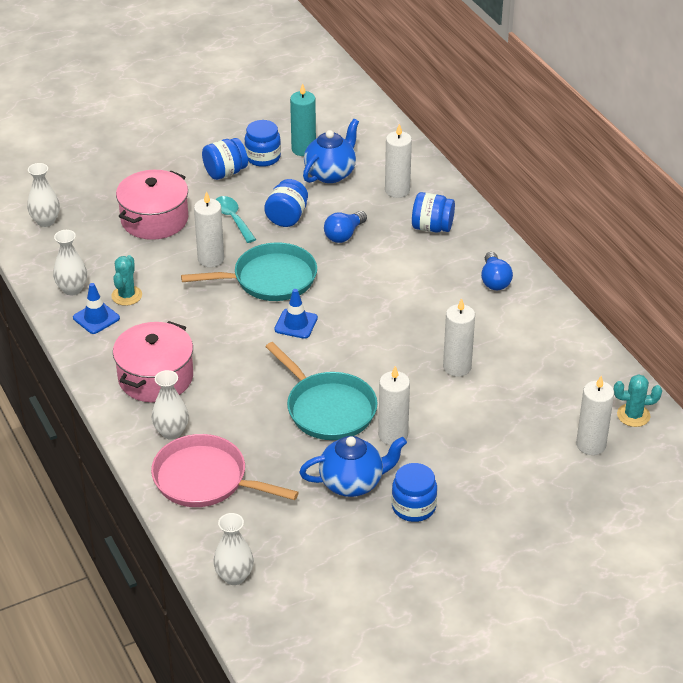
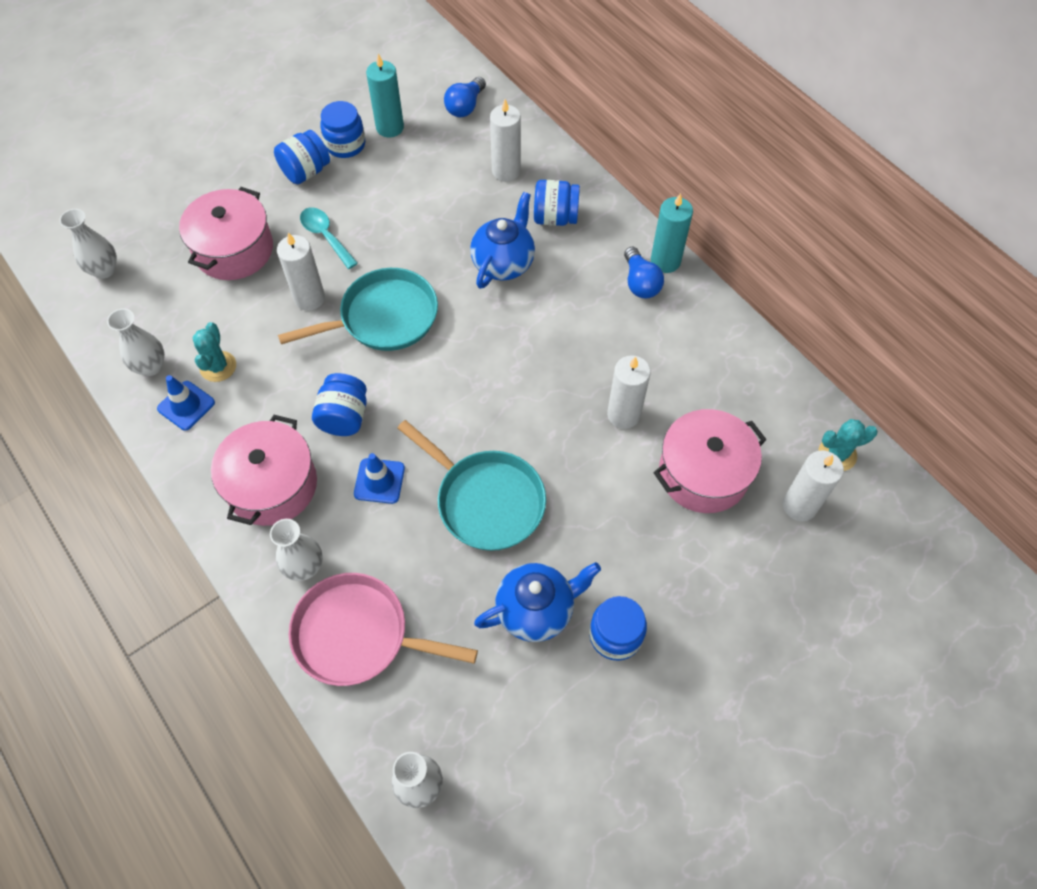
camera: 10 degrees left, 20 degrees up
blue jar [264,179,308,227] -> blue jar moved to [312,373,367,436]
blue traffic cone [274,289,318,339] -> blue traffic cone moved to [354,453,405,504]
blue teapot [303,119,359,183] -> blue teapot moved to [470,192,535,289]
blue light bulb [324,211,367,243] -> blue light bulb moved to [444,77,486,117]
white candle [378,366,410,445] -> none
none -> turquoise candle [651,193,693,273]
none -> pink pot [653,409,767,513]

